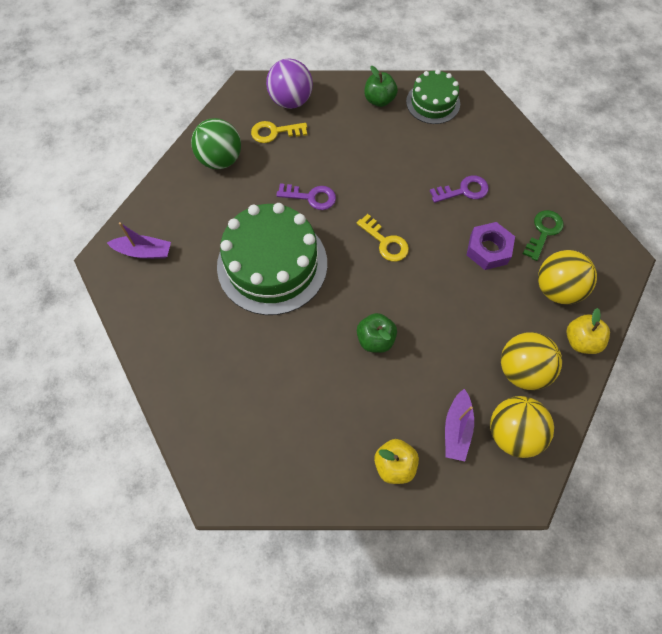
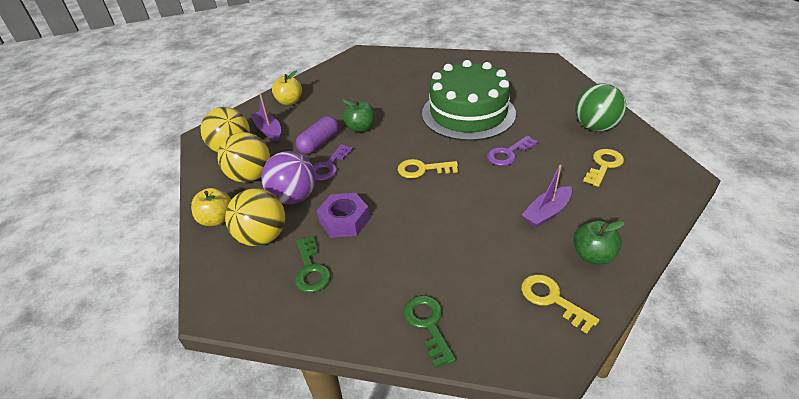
camera: 135 degrees right, 25 degrees down
purple boat [107,222,171,259] -> purple boat moved to [522,165,572,228]
purple ball [266,58,313,109] -> purple ball moved to [261,151,316,204]
green cake [406,69,460,124] -> yellow key [521,274,599,334]
purple key [430,175,489,203] -> purple key moved to [313,144,353,181]
none -> purple capsule [296,116,339,154]
none -> green key [404,295,456,368]

